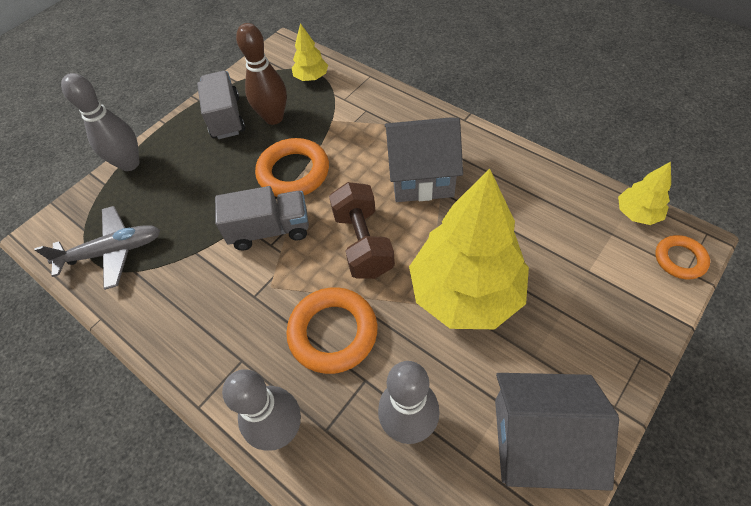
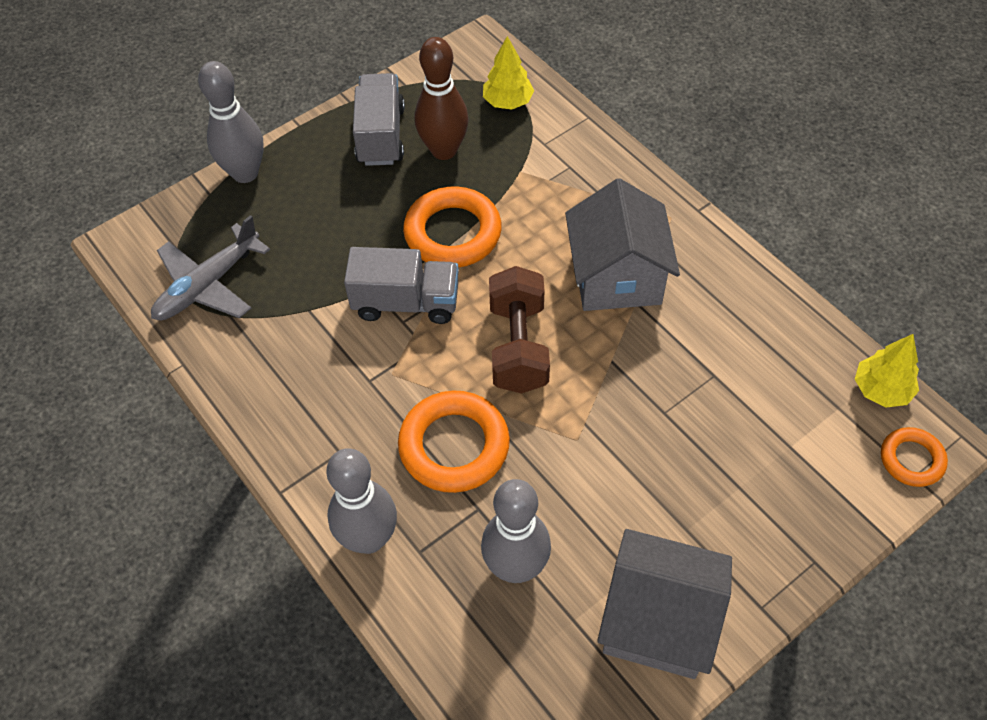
camera: 10 degrees right, 0 degrees up
grey plane [34,206,160,290] -> grey plane turned 135 degrees clockwise [151,215,270,320]
grey house [385,117,463,202] -> grey house turned 75 degrees clockwise [565,178,680,311]
yellow tree [409,169,529,329] -> none

